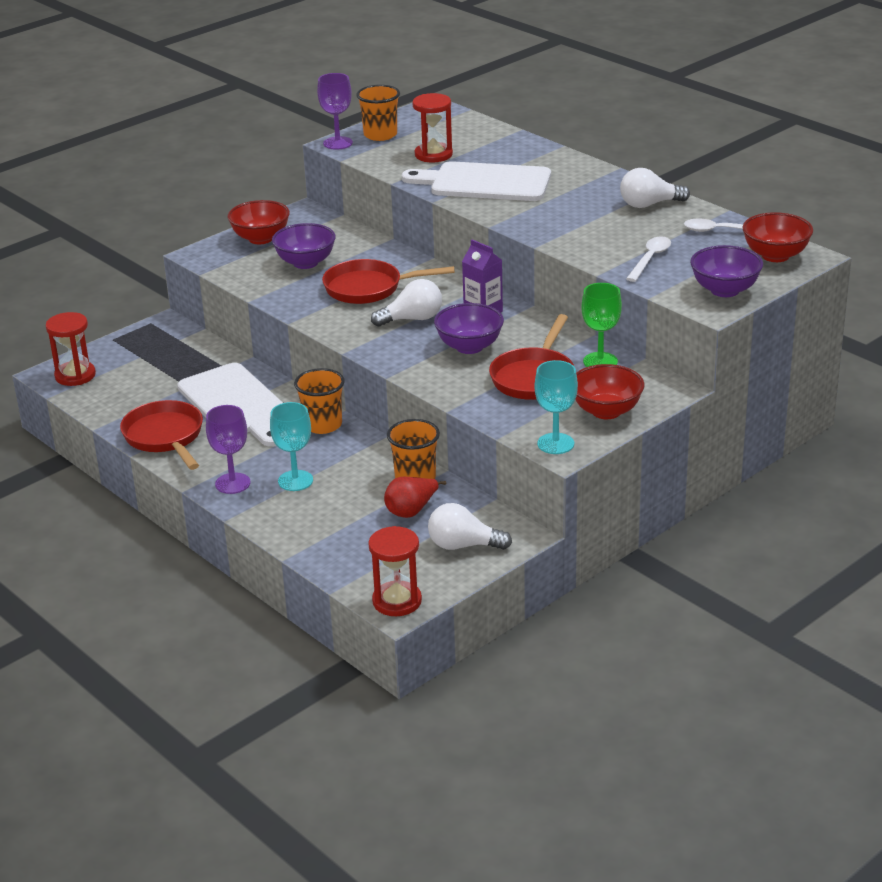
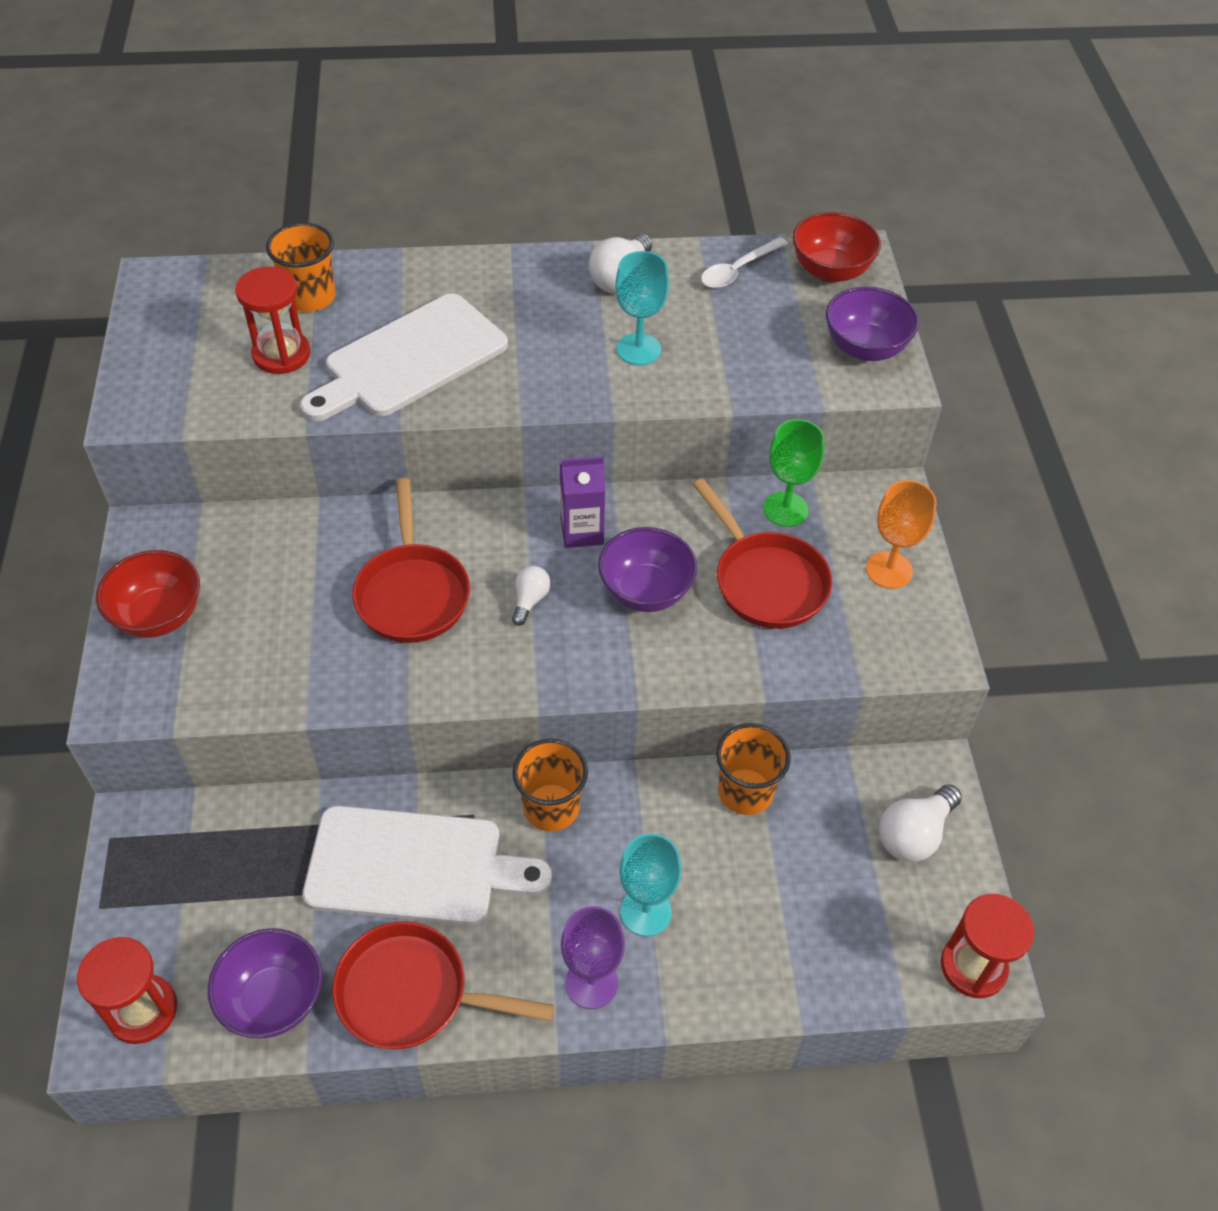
camera: 55 degrees left, 20 degrees up
purple bowl [272,223,336,269] -> purple bowl moved to [208,928,322,1038]
purple goblet [317,73,353,149] -> none
red pan [322,259,455,304] -> red pan turned 45 degrees counterclockwise [352,478,470,643]
orange cup [356,85,400,141] -> orange cup moved to [266,223,335,312]
white light bulb [371,279,442,327] -> white light bulb [512,566,550,626], size x0.59
red pear [384,477,446,518] -> none
turquoise goblet [535,360,578,454] -> turquoise goblet moved to [615,251,669,365]
red bowl [575,364,644,419] -> orange goblet [866,480,937,589]
white spoon [626,236,671,282] -> none

